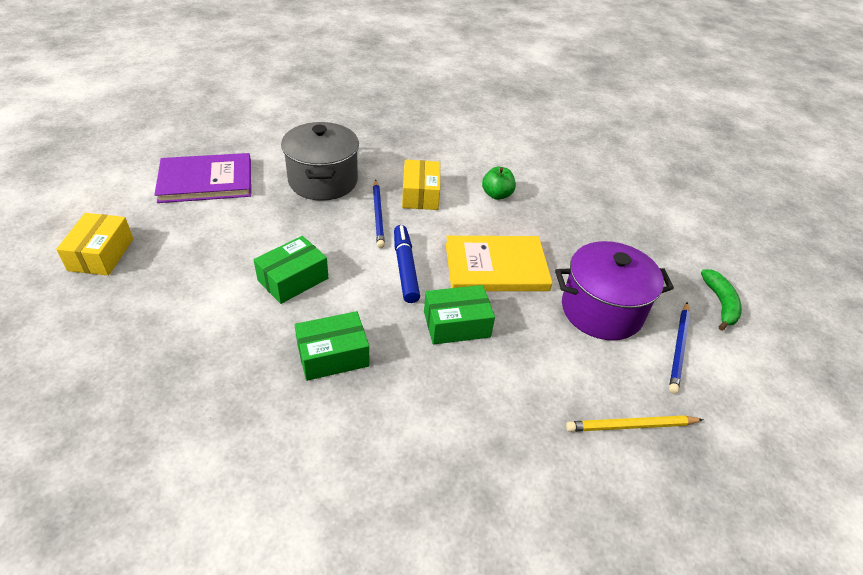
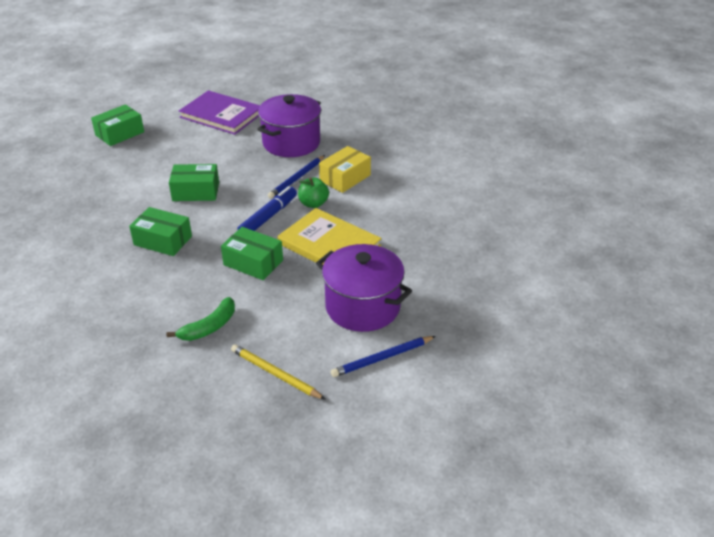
camera: 45 degrees right, 5 degrees down
yellow box [56,213,133,276] -> green box [91,104,144,146]
grey pot [281,122,359,201] -> purple pot [257,94,321,157]
green apple [482,167,516,200] -> green apple moved to [298,177,329,208]
green banana [701,269,742,331] -> green banana moved to [166,297,235,341]

